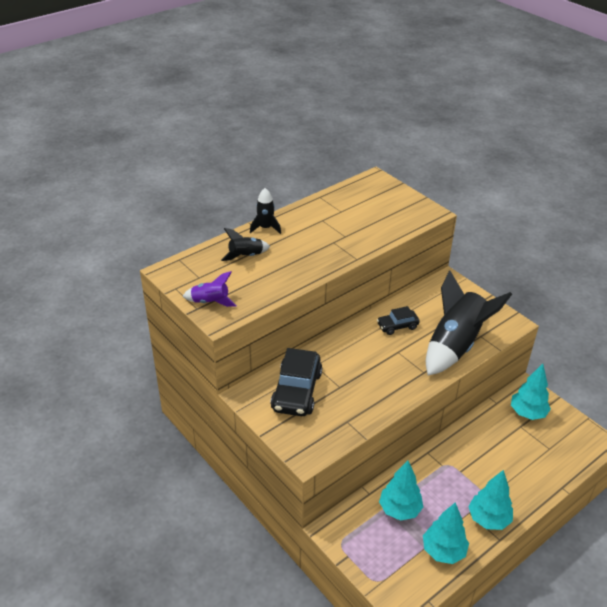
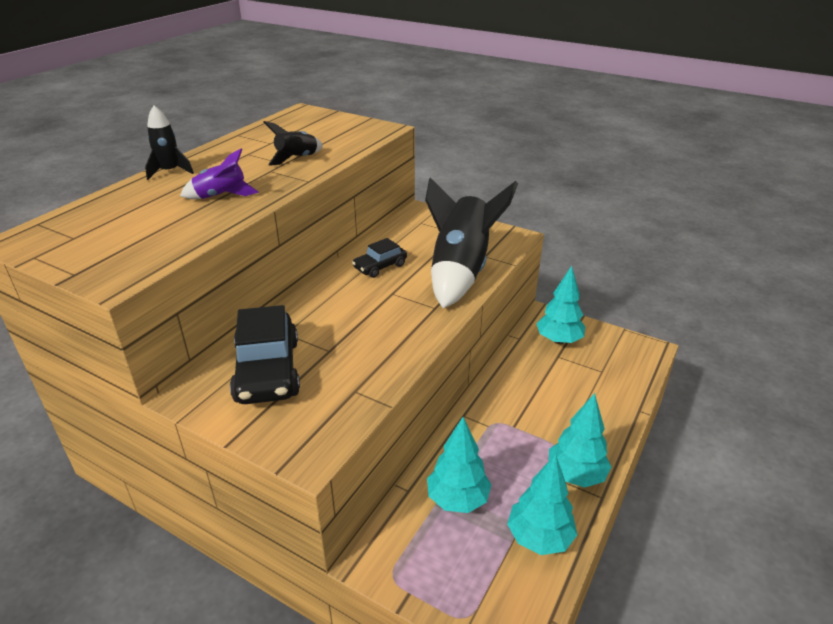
camera: 20 degrees left, 5 degrees down
purple rocket [183,271,237,307] -> purple rocket moved to [180,149,259,199]
black rocket [221,228,270,261] -> black rocket moved to [263,121,323,166]

